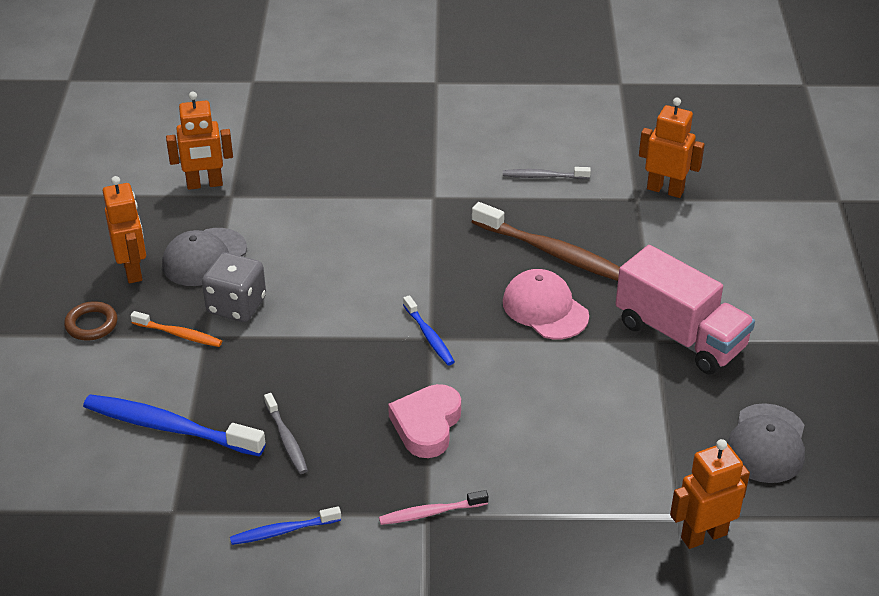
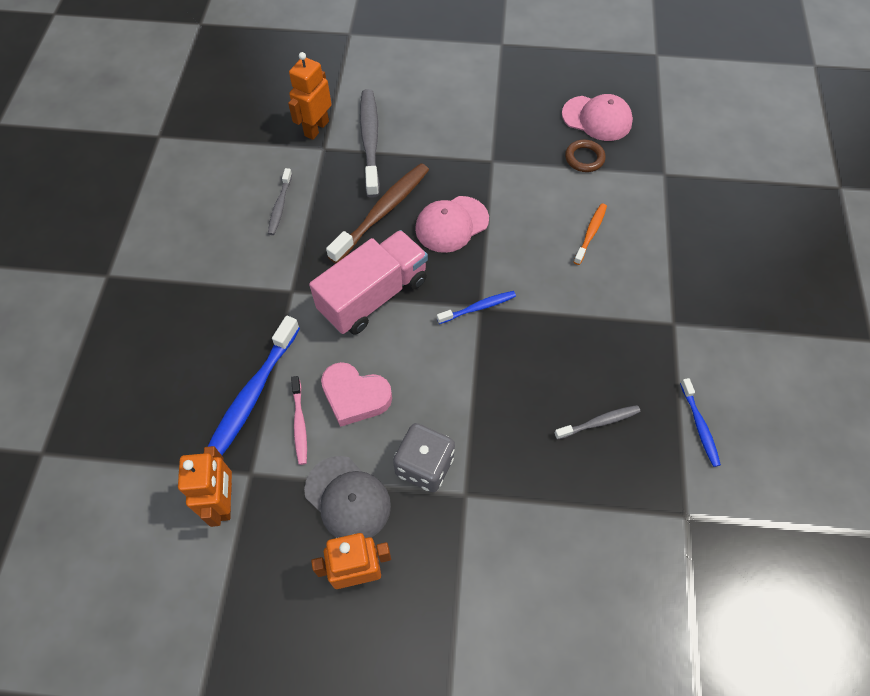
camera: 85 degrees left, 20 degrees up
brown ring [64,301,117,340] -> brown ring moved to [565,140,606,172]
blue toothbrush [83,394,266,457] -> blue toothbrush moved to [208,316,300,455]
orange toothbrush [130,311,222,347] -> orange toothbrush moved to [574,203,607,265]
pink toothbrush [379,490,488,525] -> pink toothbrush moved to [291,376,307,465]
pink heart [388,384,461,458] -> pink heart moved to [321,362,392,427]
pink truck [616,245,755,374] -> pink truck moved to [309,230,428,335]
orange robot [670,439,750,549] -> none
grey cap [727,403,805,483] -> pink cap [562,94,633,141]
none -> grey toothbrush [360,89,380,198]

